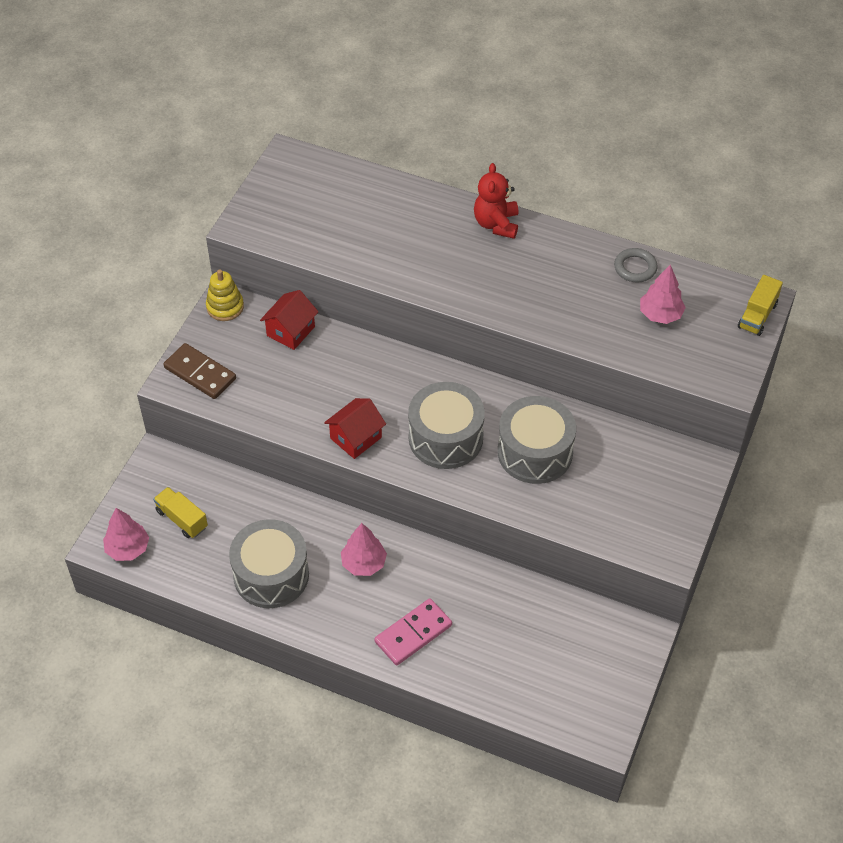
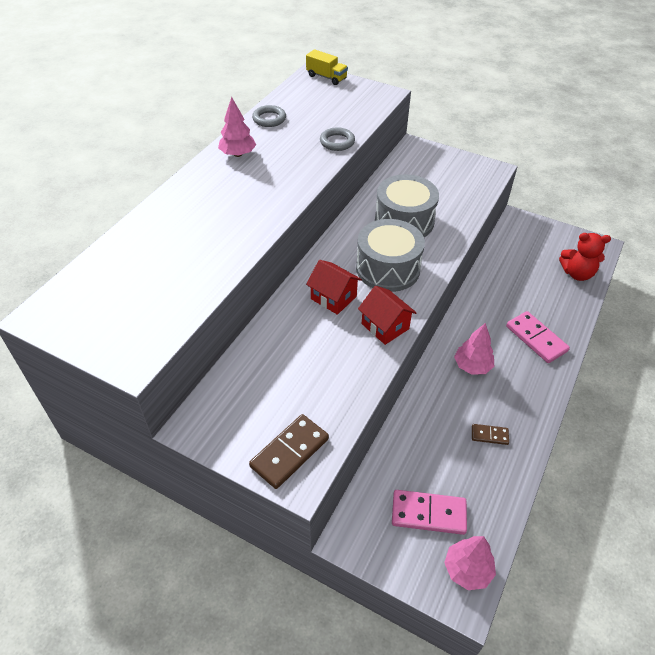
camera: 85 degrees left, 5 degrees down
yellow truck [153,487,208,538] -> pink domino [392,490,467,535]
yellow stacking toy [206,270,244,321] -> none
grey drum [229,519,309,608] -> brown domino [472,424,509,445]
red house [260,290,319,350] -> red house moved to [306,260,362,315]
red teddy bear [474,163,519,239] -> red teddy bear moved to [559,233,611,281]
pink tree [640,265,686,324] -> pink tree moved to [218,97,256,157]
none -> grey ring [320,127,355,151]

